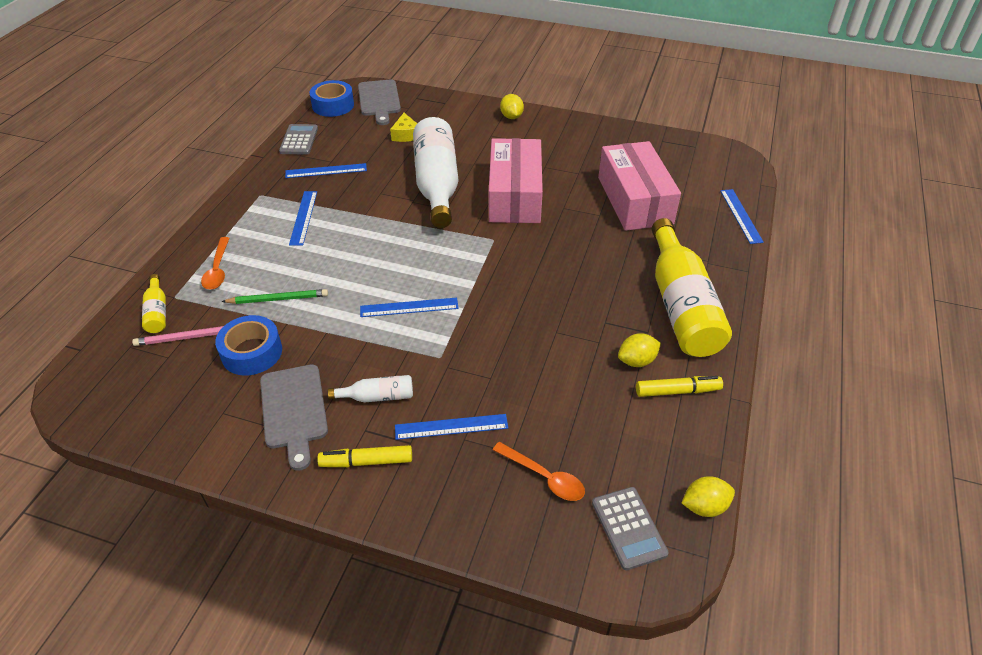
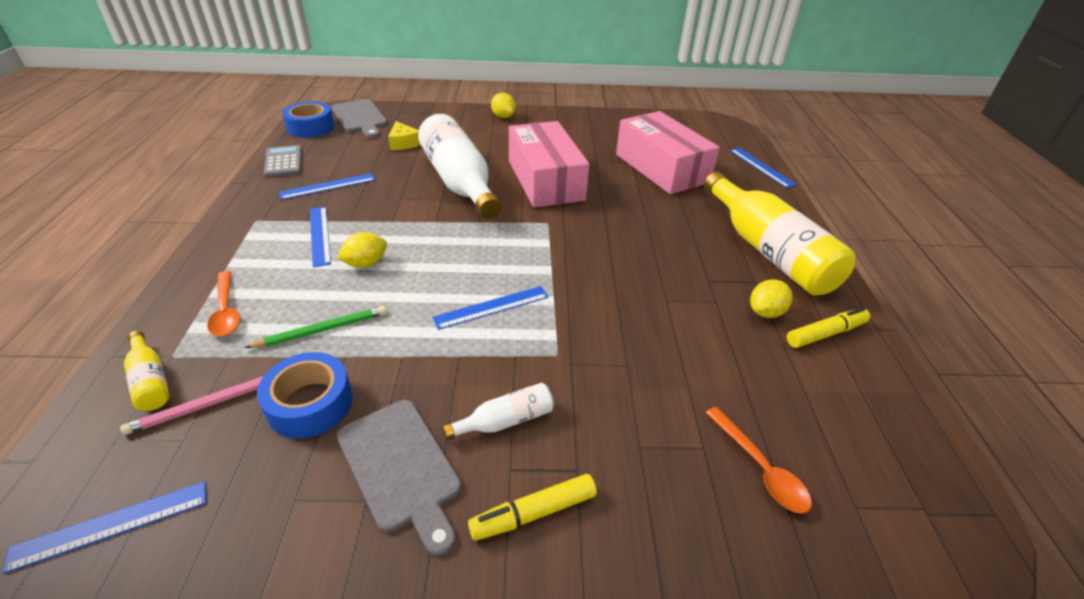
camera: 20 degrees left, 5 degrees down
blue ruler [395,414,508,440] -> blue ruler moved to [3,481,206,574]
orange spoon [493,442,585,501] -> orange spoon turned 45 degrees clockwise [706,407,812,514]
grey calculator [592,487,669,570] -> none
yellow lemon [682,477,735,517] -> yellow lemon moved to [337,232,387,268]

